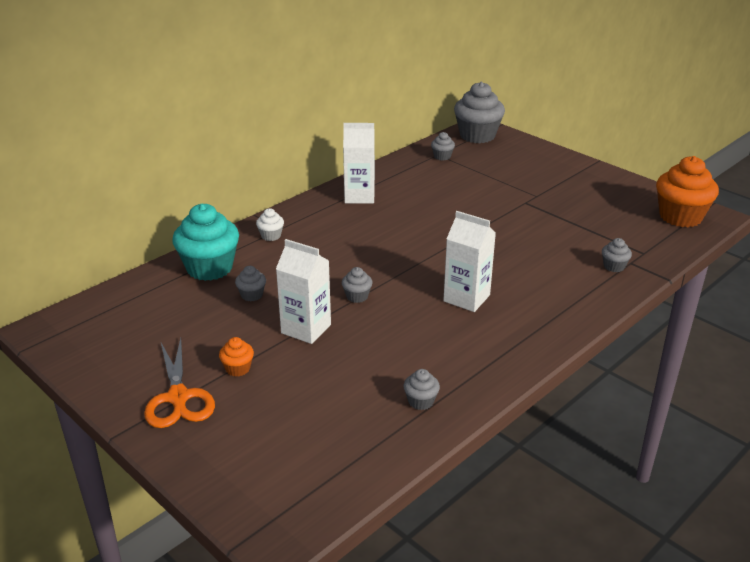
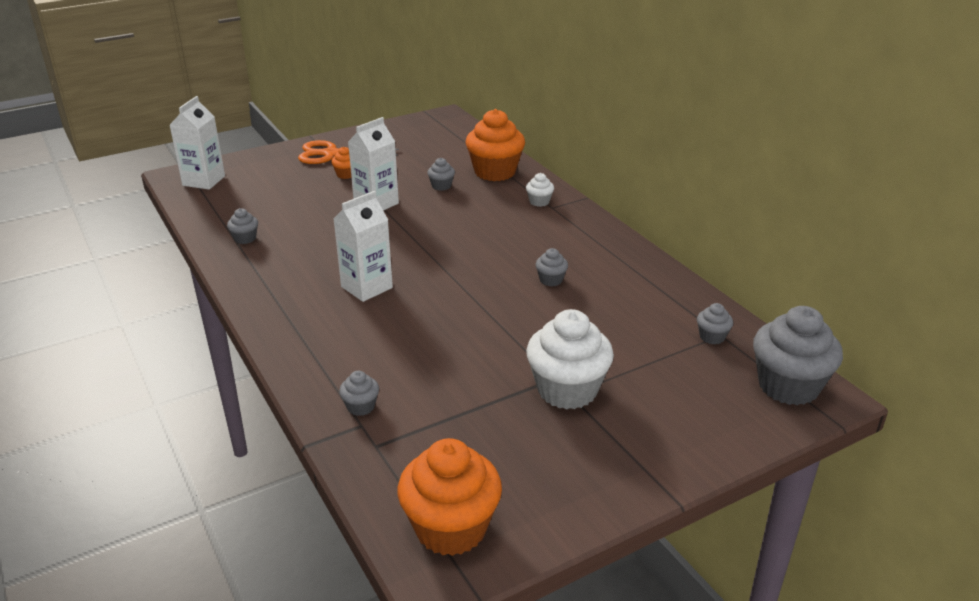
camera: 105 degrees right, 0 degrees up
turquoise cupcake [172,204,239,281] -> orange cupcake [465,109,525,181]
grey cupcake [342,267,373,303] -> grey cupcake moved to [535,248,568,287]
white carton [343,123,375,204] -> white carton moved to [170,96,225,190]
none -> white cupcake [526,309,614,409]

